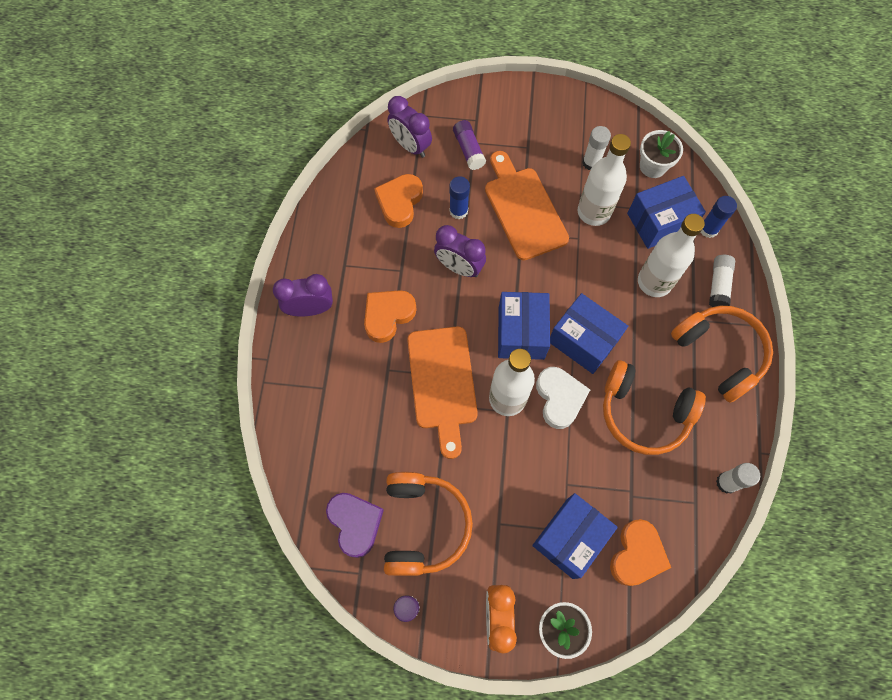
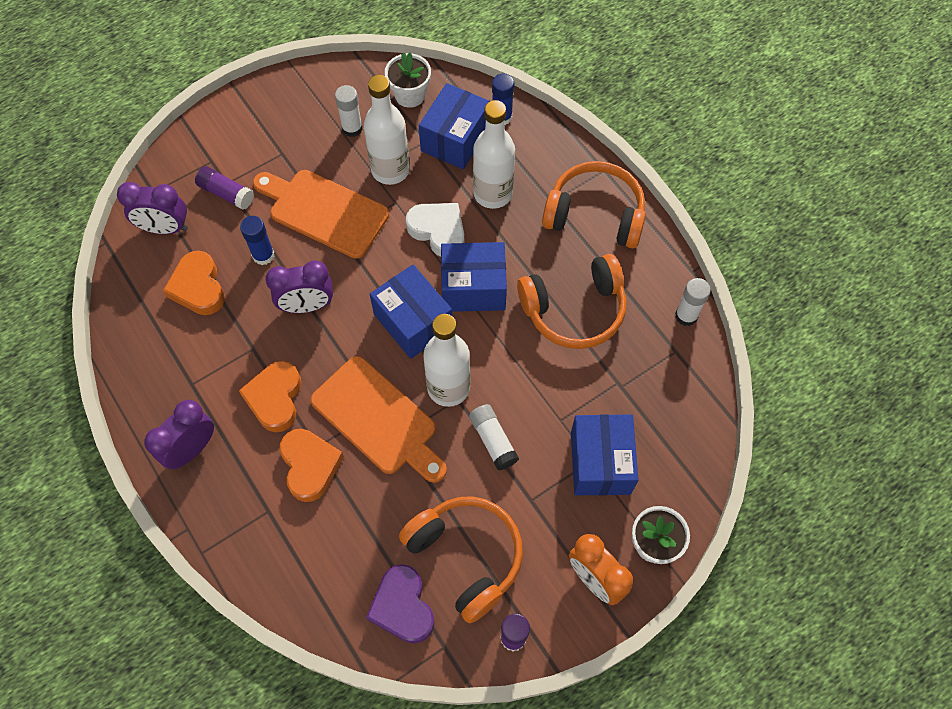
camera: 40 degrees left, 5 degrees down
purple heart [326,493,384,558] -> purple heart turned 135 degrees counterclockwise [366,564,435,643]
white heart [536,367,590,429] -> white heart moved to [406,203,464,257]
orange heart [610,519,671,586] -> orange heart moved to [280,429,344,502]
white glue stick [709,255,735,307] -> white glue stick moved to [469,404,519,470]

